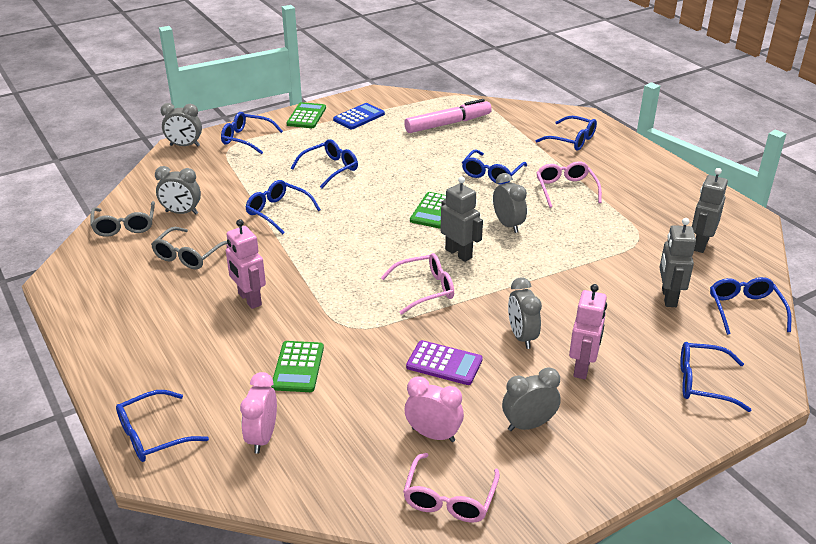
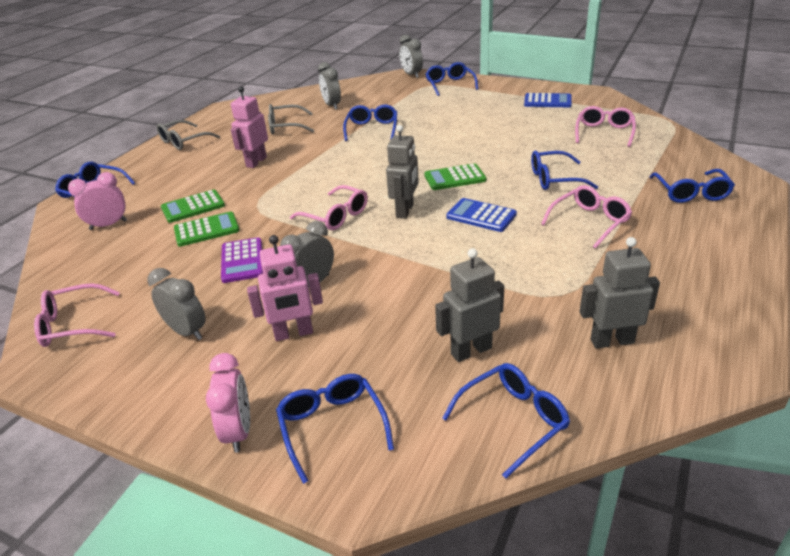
camera: 60 degrees right, 0 degrees up
grey glasses [90,201,155,237] -> grey glasses moved to [157,120,220,150]
green calculator [286,102,326,128] -> green calculator moved to [174,212,240,247]
blue glasses [291,139,358,188] -> none
pink marker [404,99,492,133] -> pink glasses [575,106,636,147]
pink clock [405,376,464,442] -> pink clock moved to [206,353,250,453]
grey clock [493,173,527,233] -> blue calculator [446,198,517,232]

